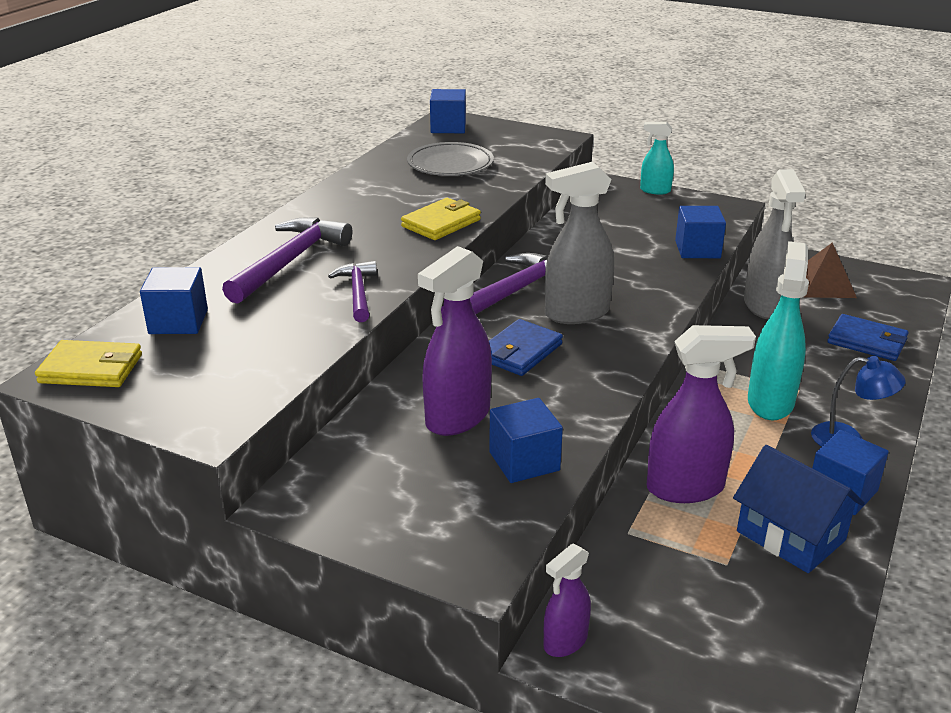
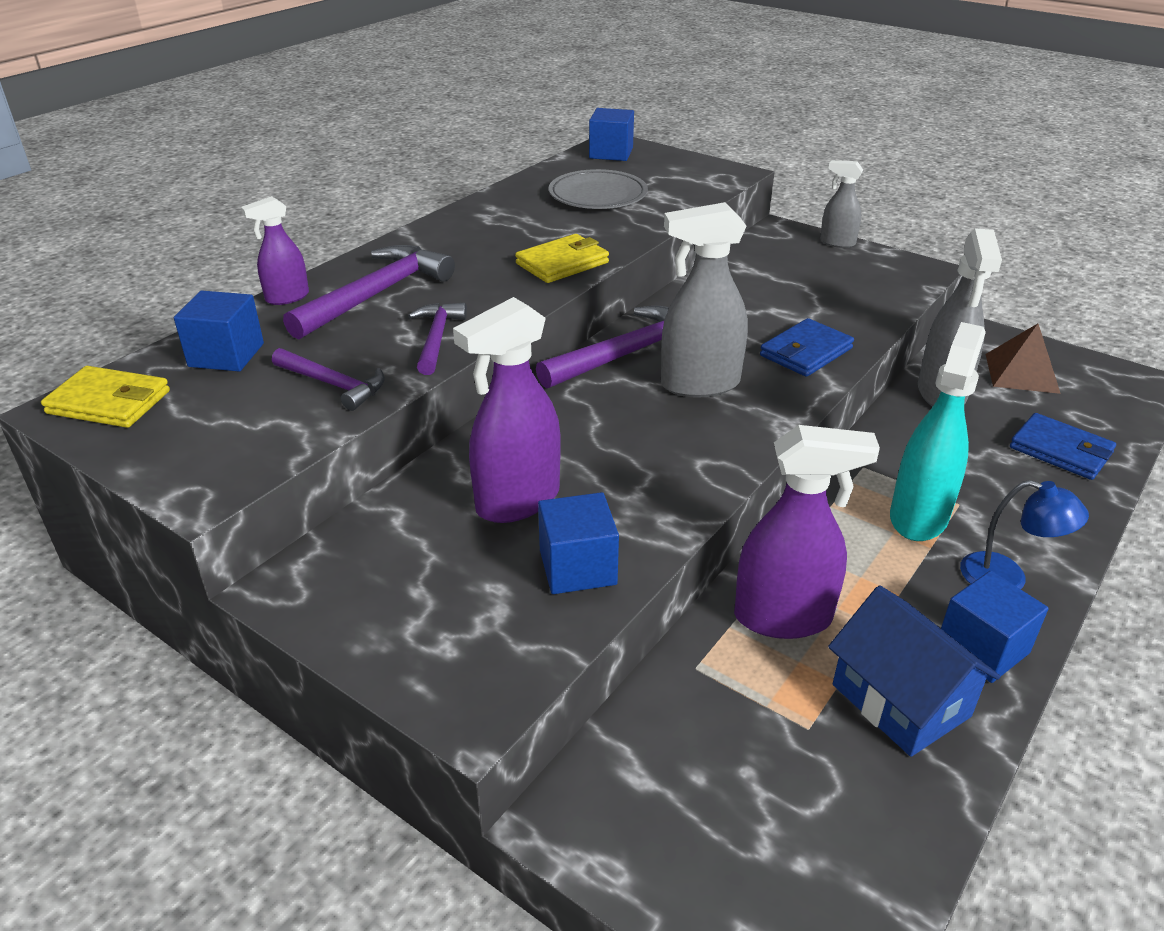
camera: 10 degrees right, 5 degrees up
blue wallet [489,319,563,376] -> blue wallet moved to [760,318,854,377]
purple spray bottle [544,544,591,657] -> purple spray bottle moved to [241,196,309,305]
turquoise spray bottle [640,122,674,195] -> grey spray bottle [820,160,863,248]
blue cube [675,206,726,258] -> none
none -> purple hammer [272,348,385,411]

